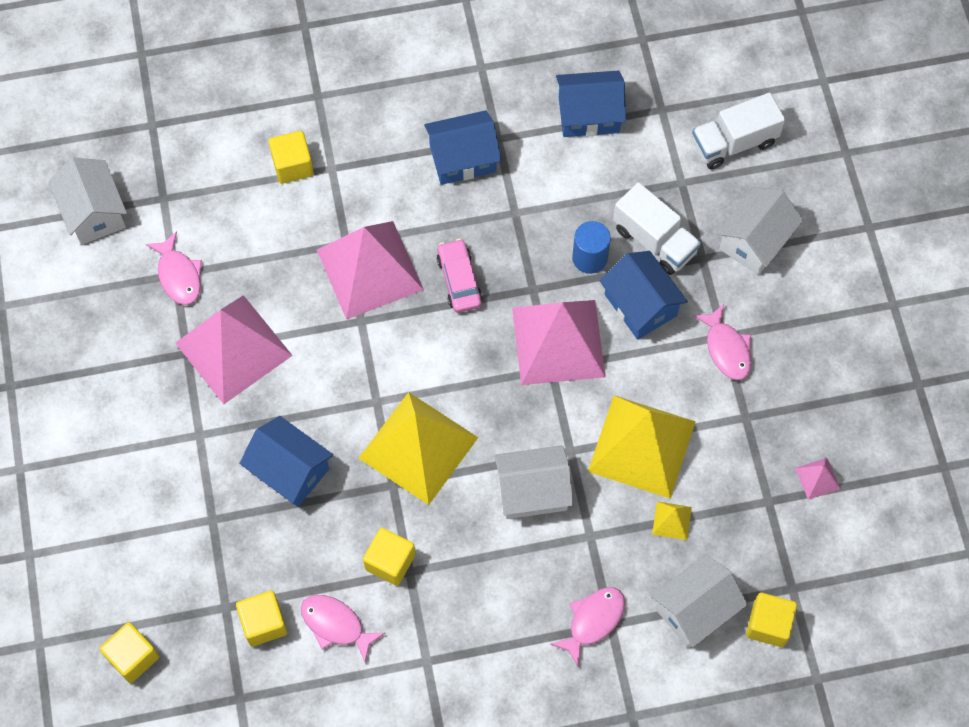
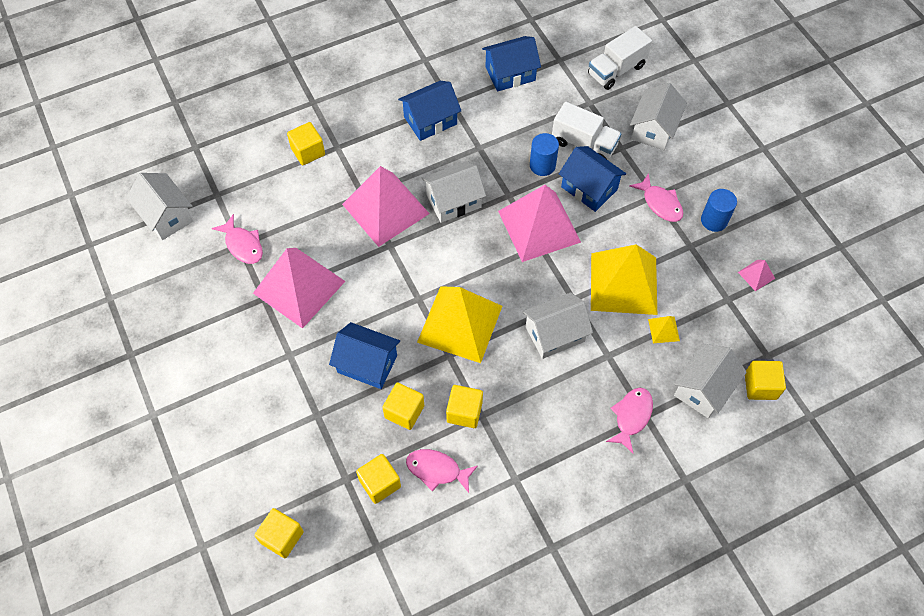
camera: 15 degrees left, 5 degrees down
pink car [437,239,483,313] -> white house [422,161,486,223]
none -> yellow cube [382,383,424,430]
none -> blue cylinder [701,189,737,232]

